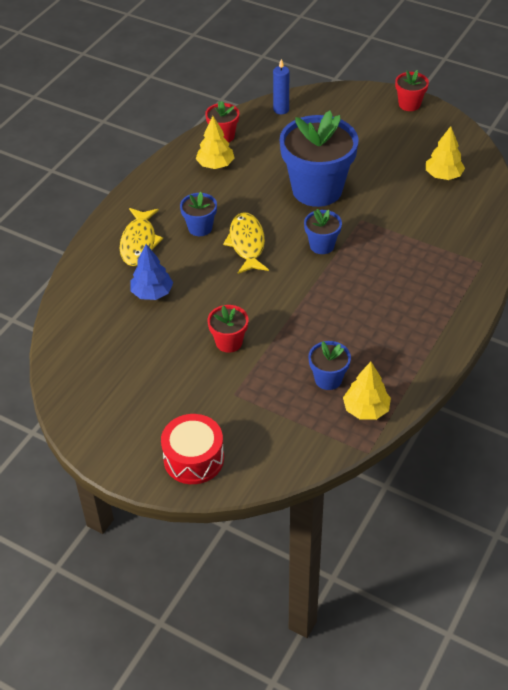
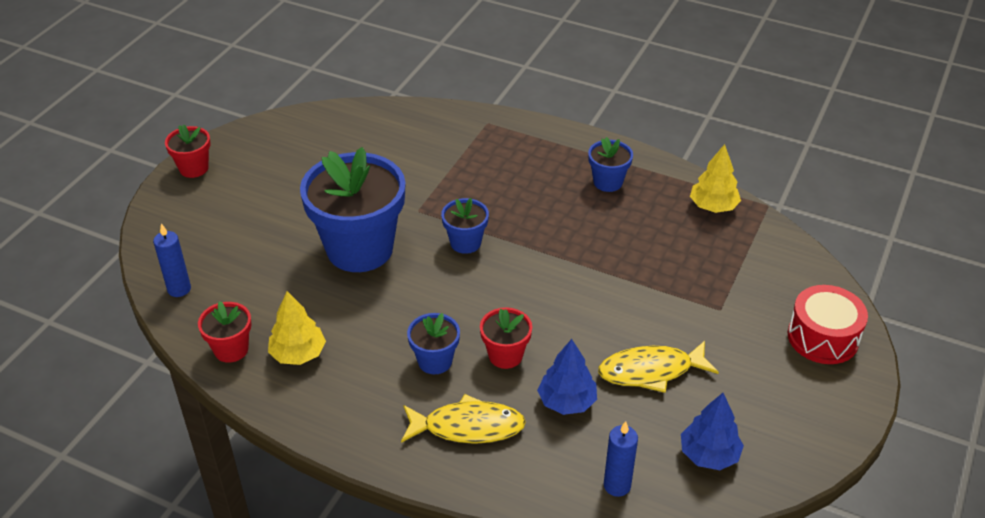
camera: 95 degrees left, 5 degrees down
red flower pot [207,305,248,353] -> red flower pot moved to [480,307,532,369]
yellow fish [223,212,269,274] -> yellow fish moved to [598,341,719,393]
blue flower pot [308,341,351,390] -> blue flower pot moved to [588,137,633,192]
yellow tree [426,126,465,180] -> none
none -> blue candle [604,421,638,497]
none -> blue tree [681,393,744,470]

